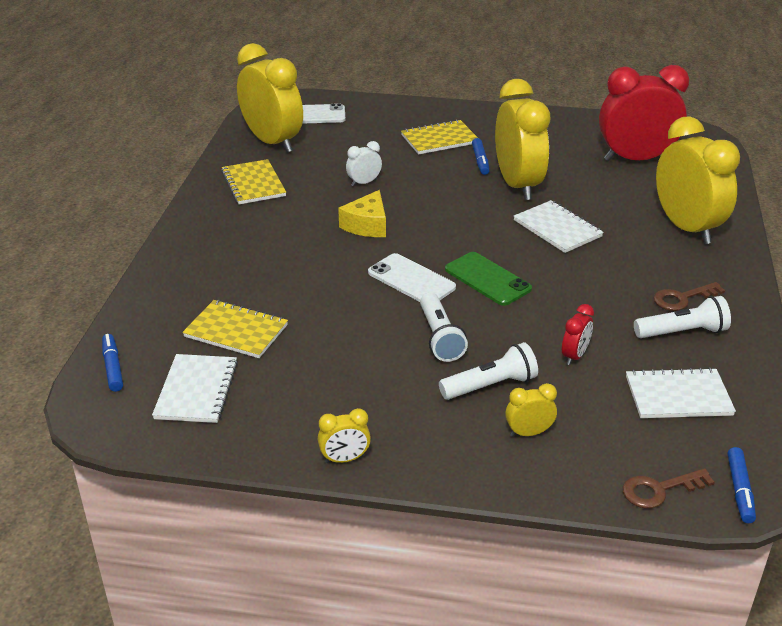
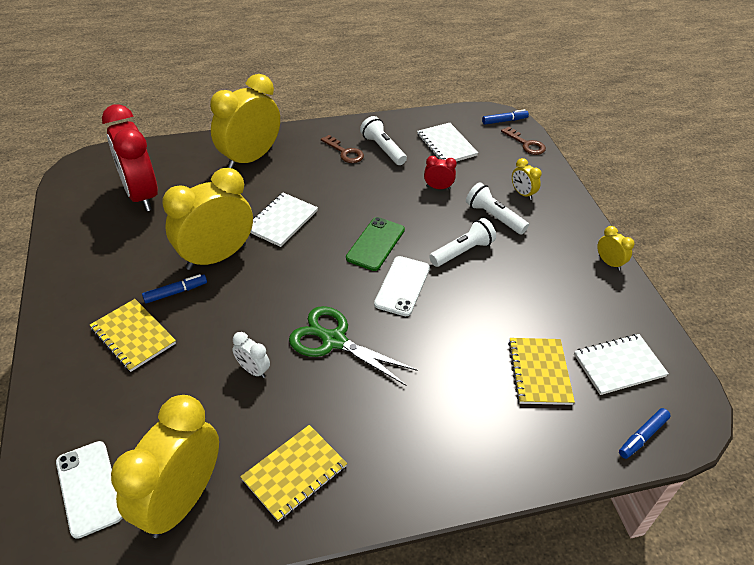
camera: 115 degrees left, 10 degrees up
yellow cheese [338,190,386,237] -> green scissors [289,306,417,386]

